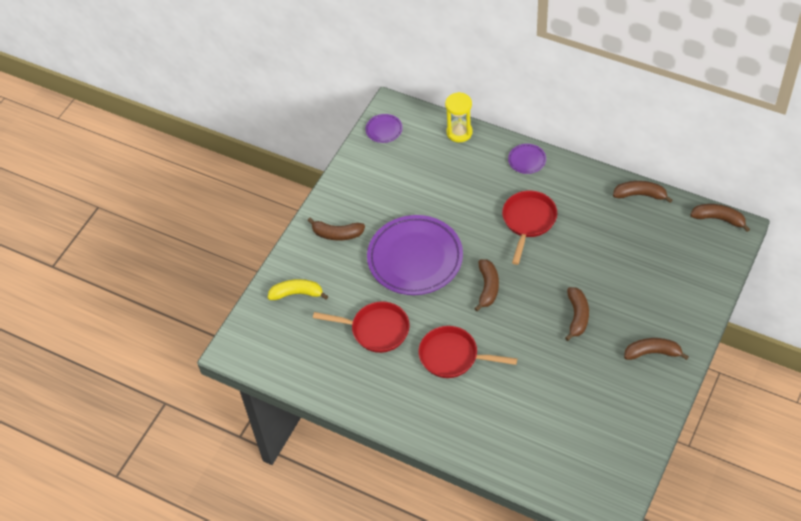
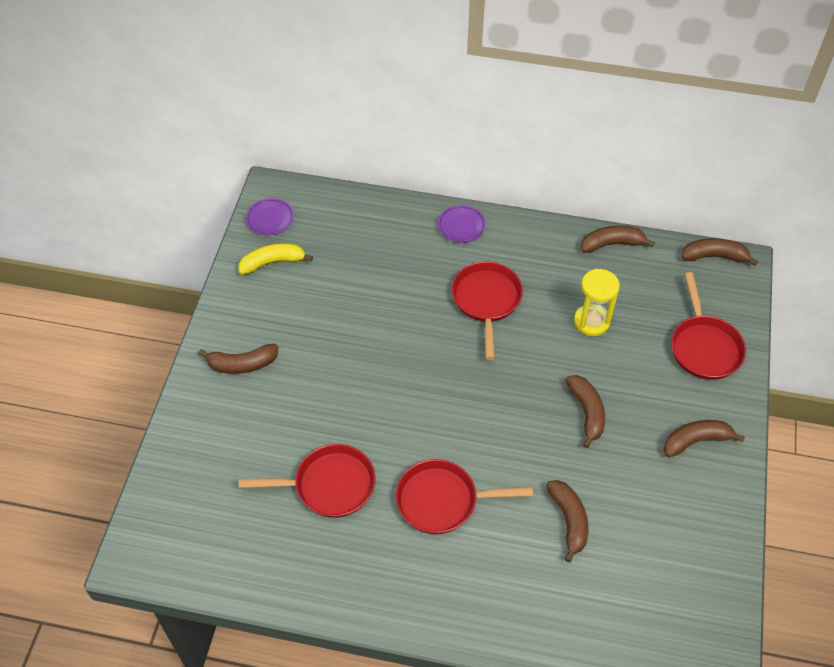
camera: 20 degrees left, 0 degrees up
yellow banana [268,279,328,300] -> yellow banana moved to [238,243,313,275]
purple plate [367,215,463,295] -> none
yellow hourglass [445,92,473,142] -> yellow hourglass moved to [574,269,620,336]
brown banana [474,259,499,311] -> brown banana moved to [546,480,588,563]
none -> red pan [671,272,746,380]

